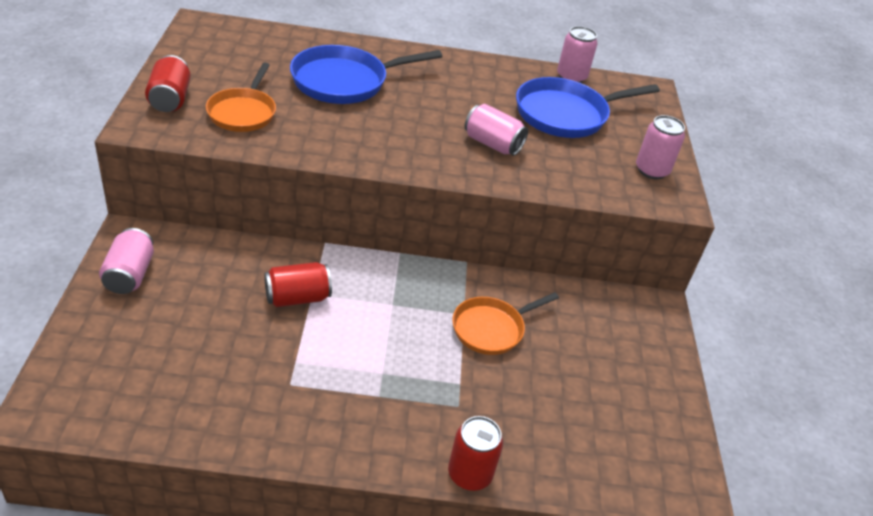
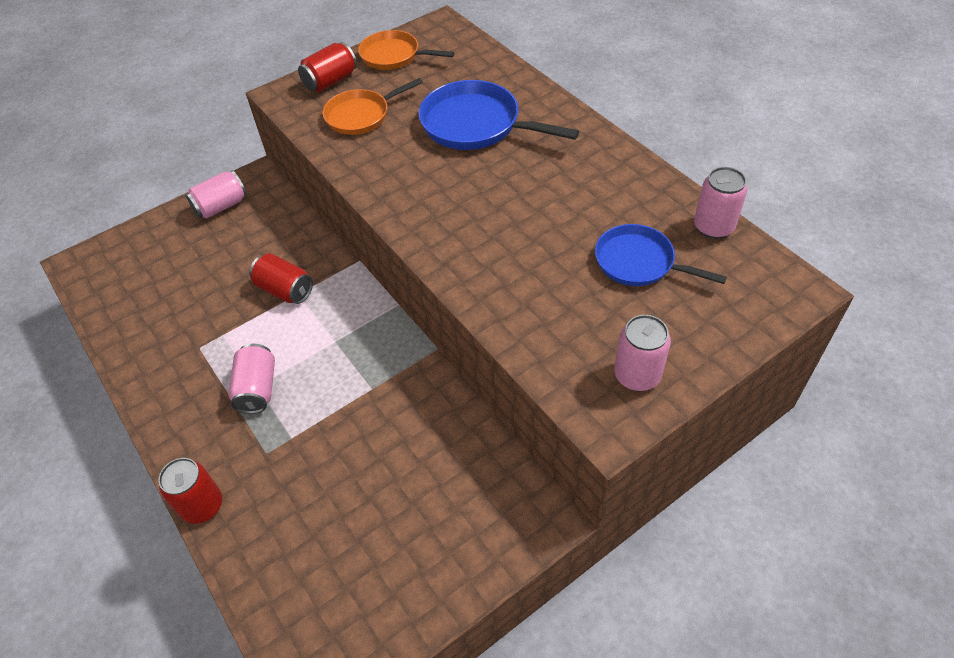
camera: 60 degrees right, 10 degrees up
orange pan [452,292,559,355] -> orange pan moved to [358,30,454,70]
pink can [465,104,528,156] -> pink can moved to [228,344,275,414]
blue pan [516,77,660,138] -> blue pan [595,224,727,286], size x0.67

